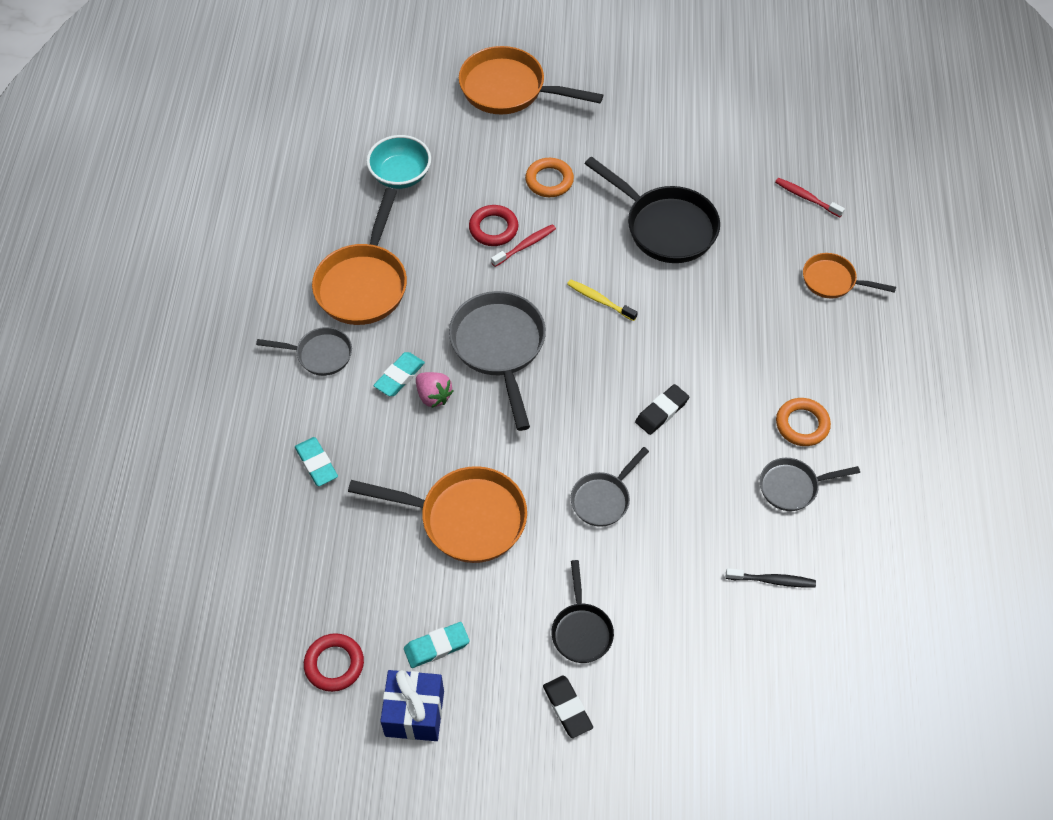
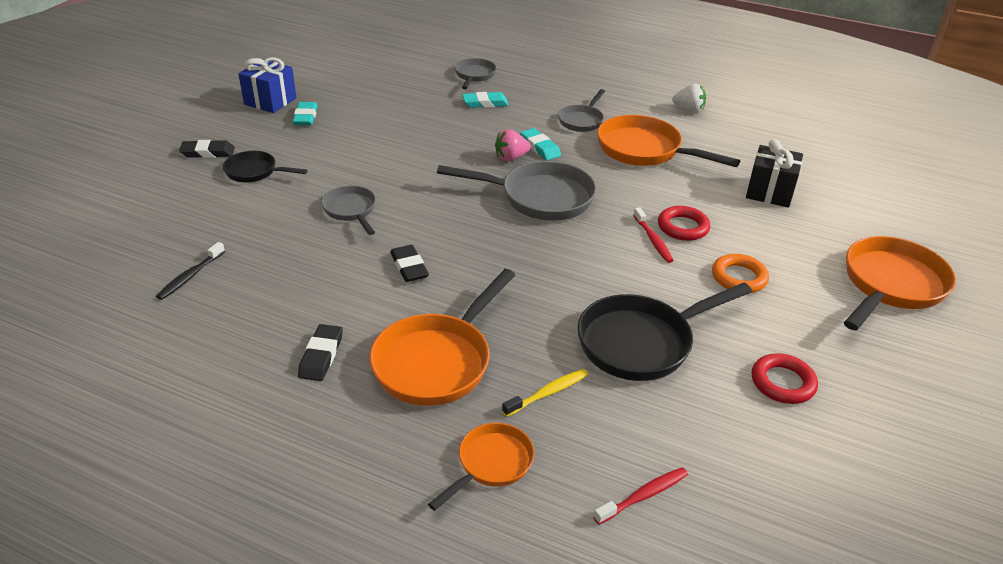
camera: 110 degrees right, 20 degrees down
red ring [304,633,364,692] -> red ring moved to [752,353,818,404]
orange pan [348,466,527,563] -> orange pan moved to [369,269,515,406]
turquoise bowl [366,135,431,189] -> black gift [746,139,803,208]
yellow toothbrush [567,279,638,321] -> yellow toothbrush moved to [502,369,588,417]
grey pan [760,458,860,511] -> grey pan moved to [455,58,496,89]
orange ring [776,398,831,446] -> black eraser [298,324,343,381]
none -> white strawberry [672,84,706,113]

